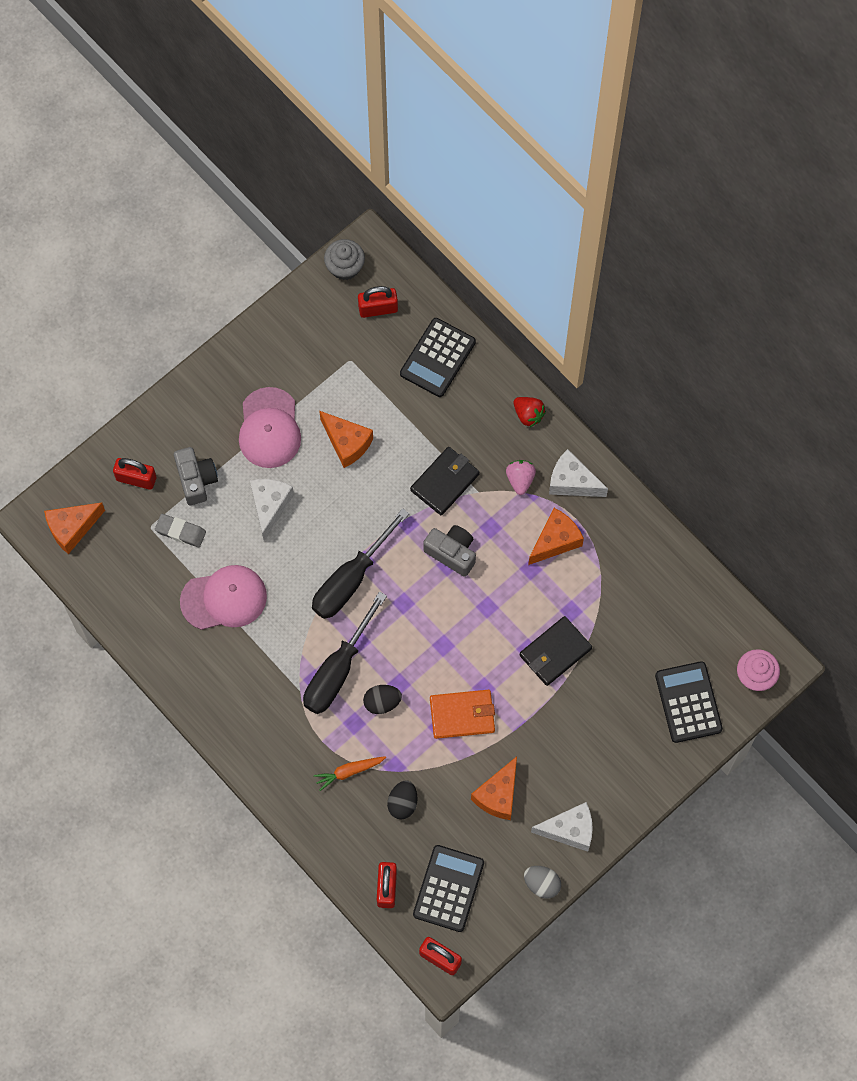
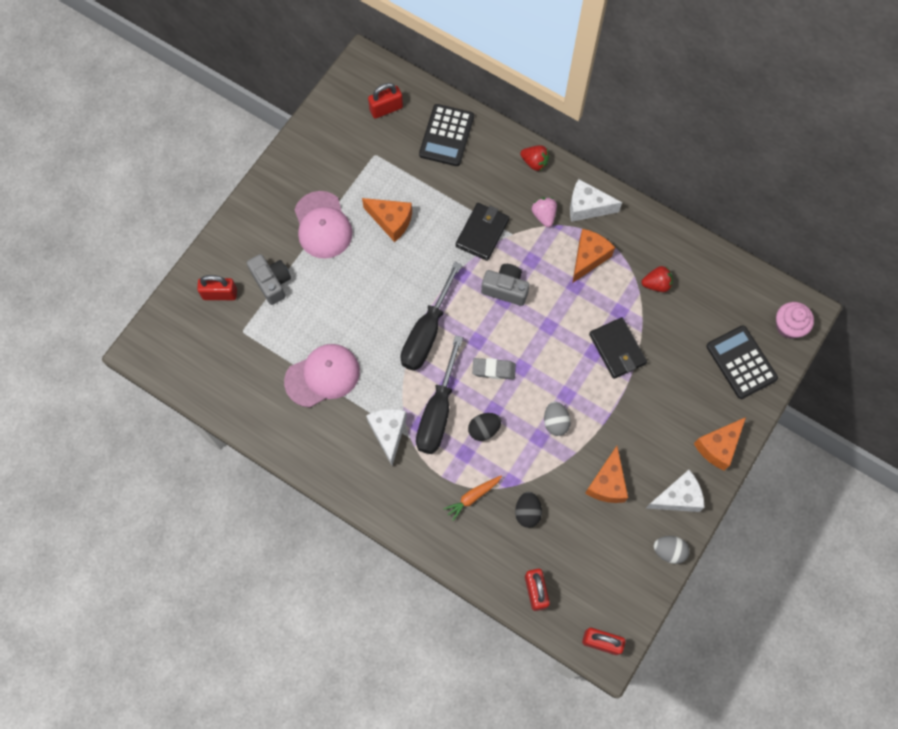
camera: 15 degrees left, 0 degrees up
orange cheese [44,502,105,554] -> orange cheese moved to [694,417,746,471]
grey eraser [155,514,206,547] -> grey eraser moved to [472,358,516,379]
white cheese [250,479,294,541] -> white cheese moved to [366,409,407,466]
grey cupcake [324,239,365,280] -> none
black calculator [413,845,484,932] -> none
orange wallet [430,690,495,739] -> grey egg [544,401,571,436]
black wallet [520,616,592,686] -> black wallet turned 60 degrees counterclockwise [589,317,647,379]
none -> red strawberry [641,266,673,292]

